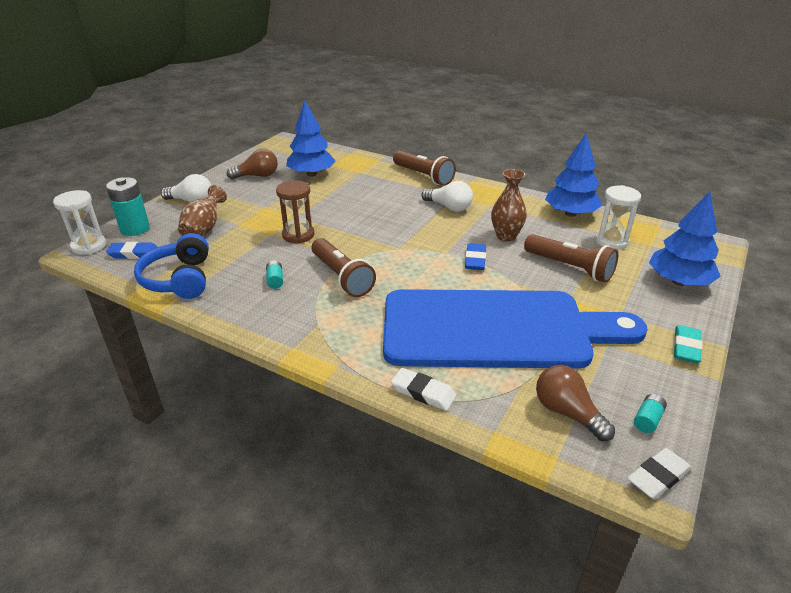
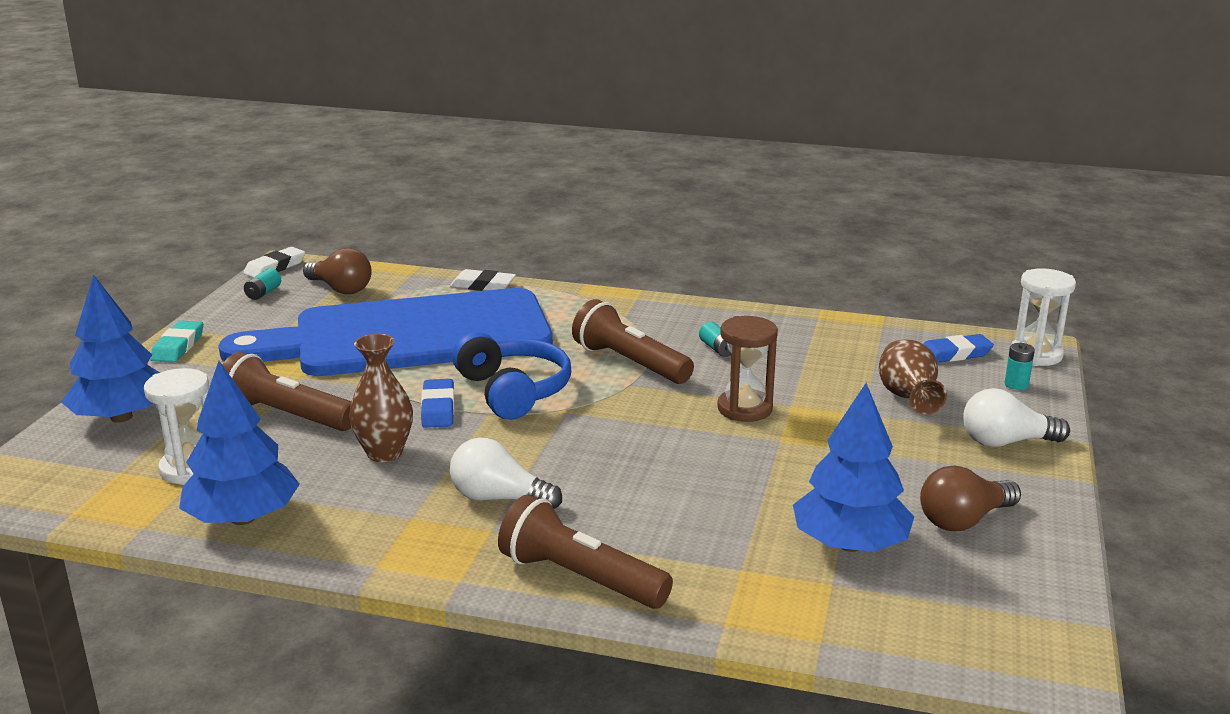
camera: 165 degrees right, 10 degrees down
turquoise battery [106,177,150,236] -> turquoise battery [1005,343,1035,390], size x0.49
blue headphones [134,233,209,299] -> blue headphones moved to [452,332,571,420]

